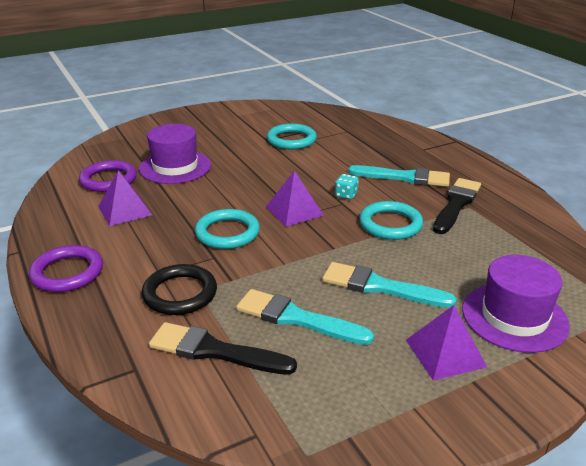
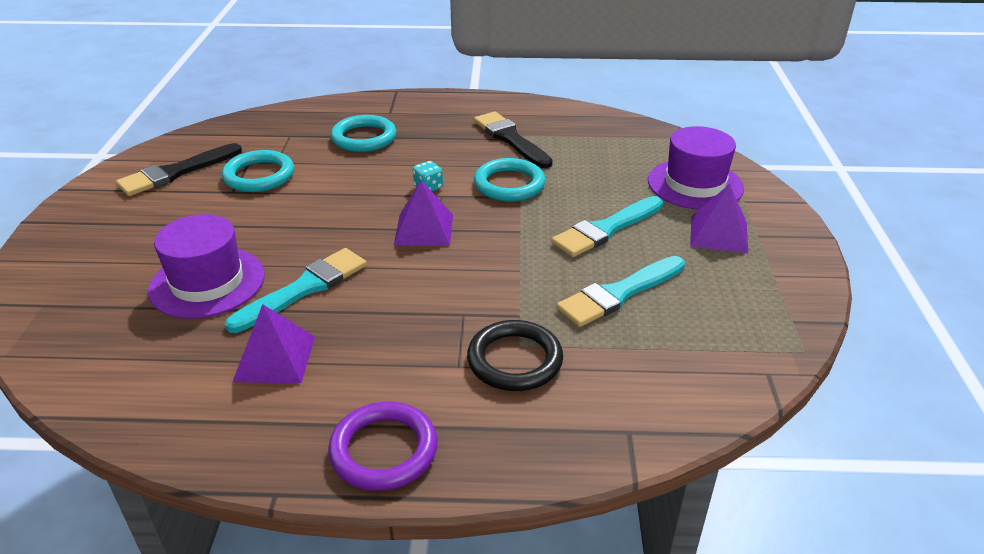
camera: 60 degrees left, 5 degrees up
purple ring [79,160,137,192] -> none
black brush [149,322,297,375] -> black brush moved to [116,143,242,196]
turquoise ring [195,209,260,249] -> turquoise ring moved to [331,115,396,152]
turquoise brush [348,165,450,187] -> turquoise brush moved to [225,248,367,333]

